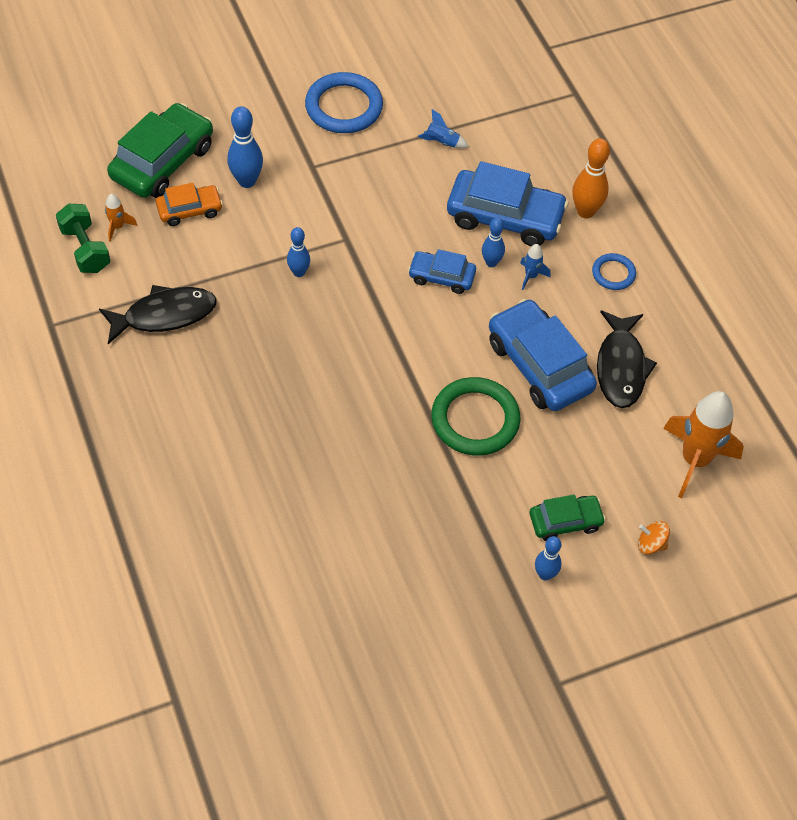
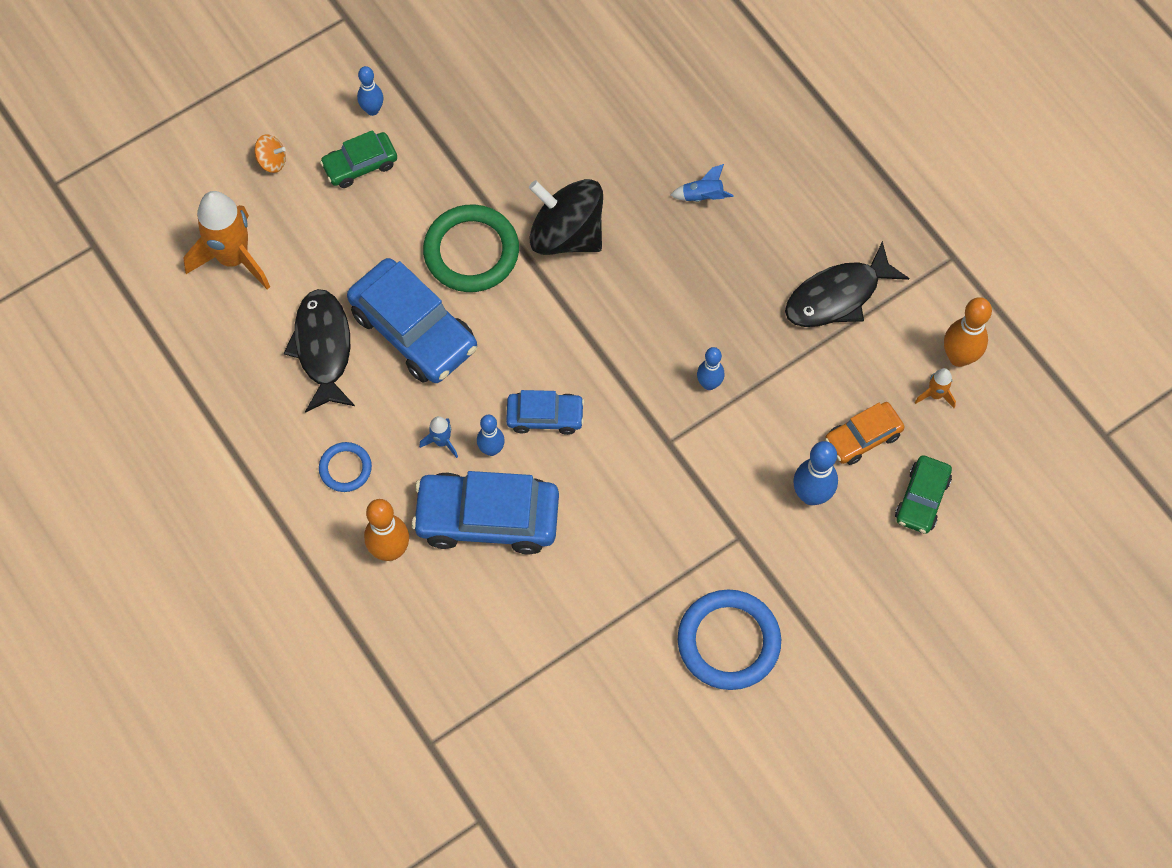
camera: 170 degrees right, 10 degrees up
green dumbbell [56,204,110,273] -> orange bowling pin [944,297,992,367]
green car [107,103,213,198] -> green car [895,455,952,534], size x0.55
blue rocket [418,109,469,148] -> blue rocket moved to [670,164,734,202]
none -> black spinning top [529,179,603,255]

